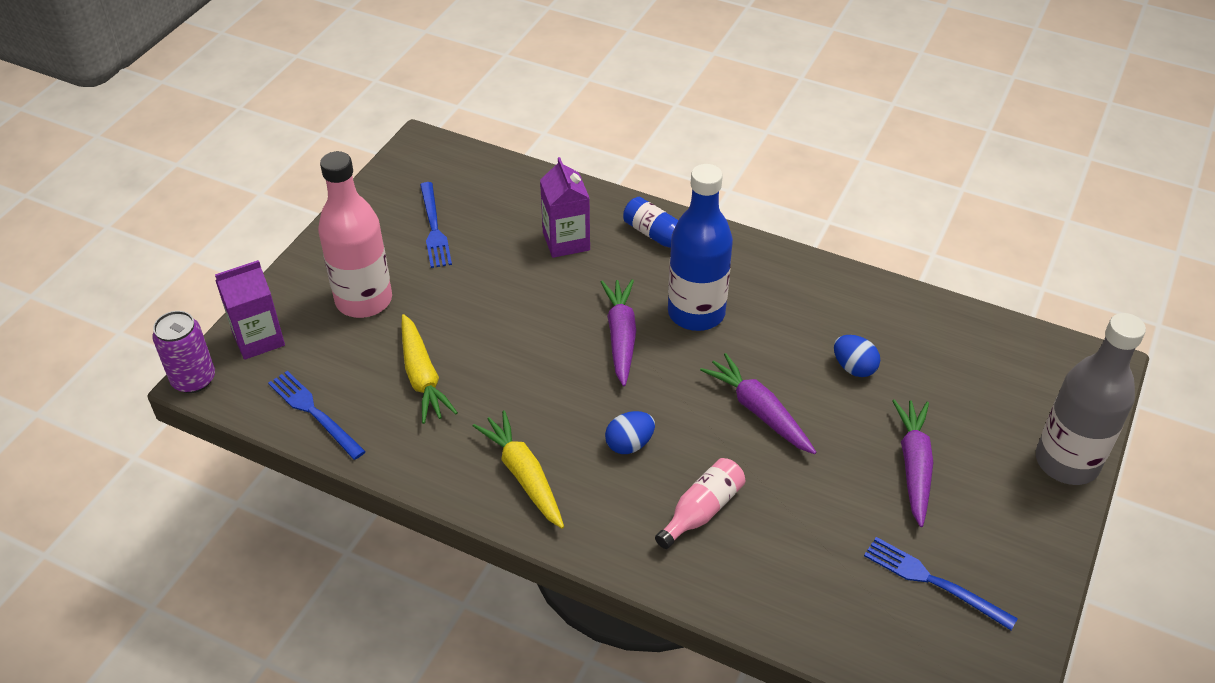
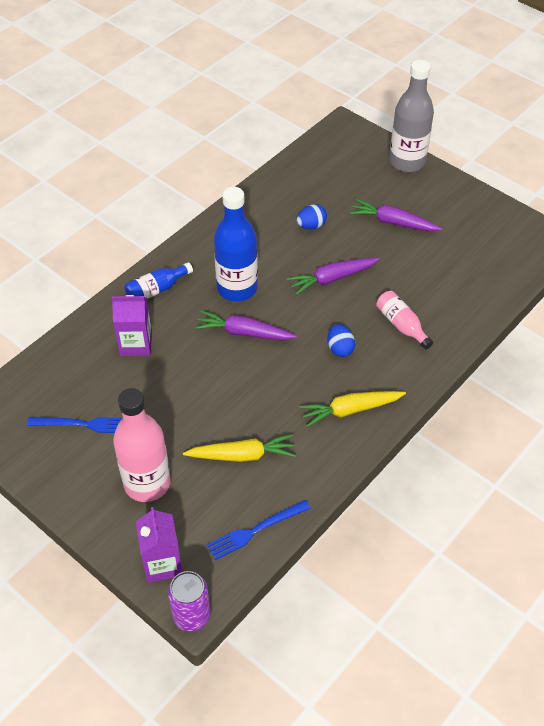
camera: 75 degrees left, 5 degrees up
blue fork [864,537,1018,630] -> none

